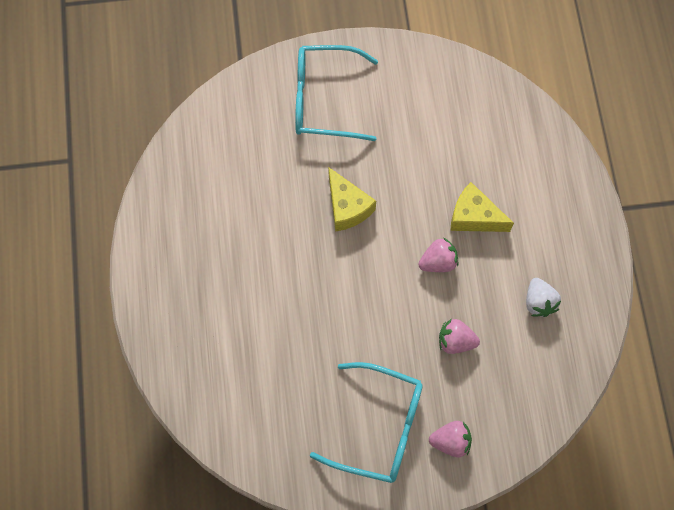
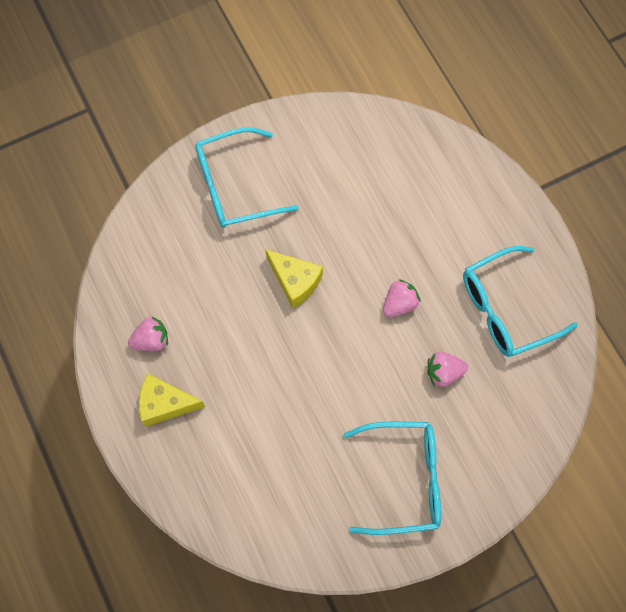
camera: 20 degrees left, 0 degrees up
pink strawberry [429,421,472,457] -> pink strawberry moved to [128,317,168,351]
yellow cheese [450,182,514,232] -> yellow cheese moved to [139,373,205,427]
white strawberry [526,278,561,317] -> turquoise glasses [463,246,578,357]

